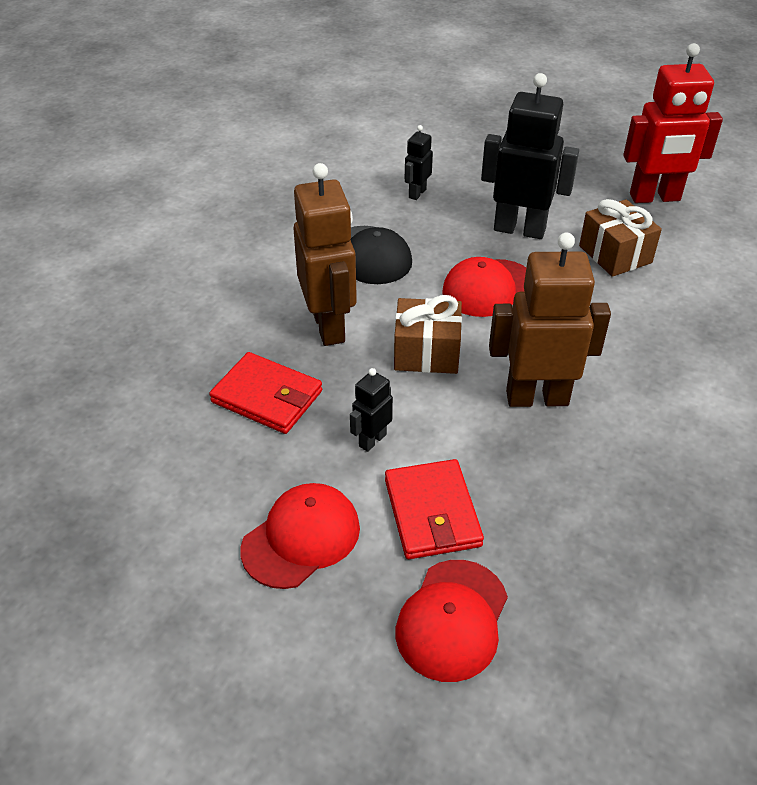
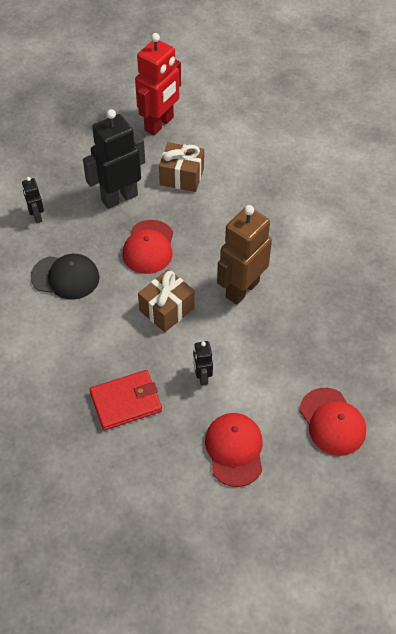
camera: 50 degrees left, 10 degrees up
brown robot [293,163,357,346] -> none
red wallet [385,459,484,559] -> none

